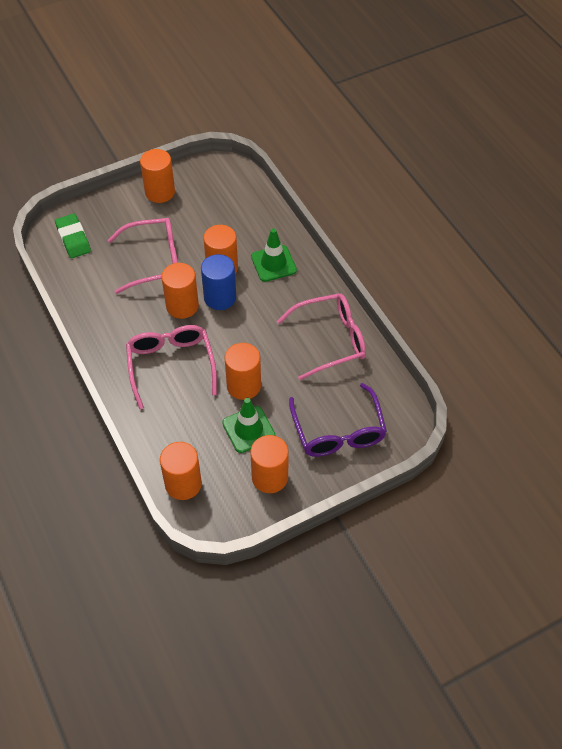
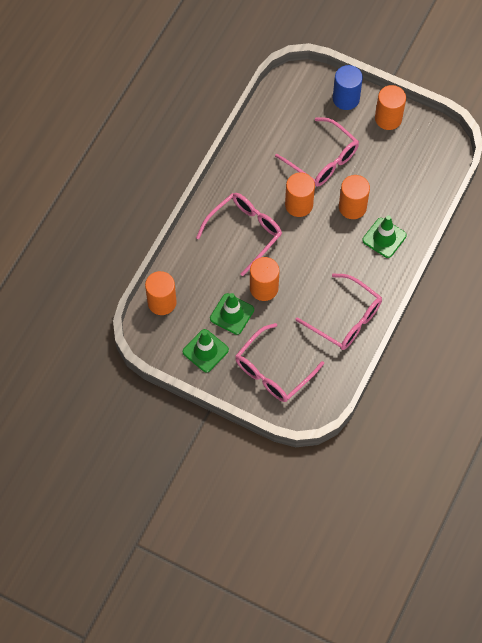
camera: 55 degrees right, 10 degrees up
green eraser [55,214,91,258] -> none
blue cylinder [201,254,236,310] -> blue cylinder moved to [333,65,363,110]
orange cylinder [250,435,289,493] -> green traffic cone [183,329,229,373]
purple glasses [289,383,387,457] -> pink glasses [235,323,324,402]

